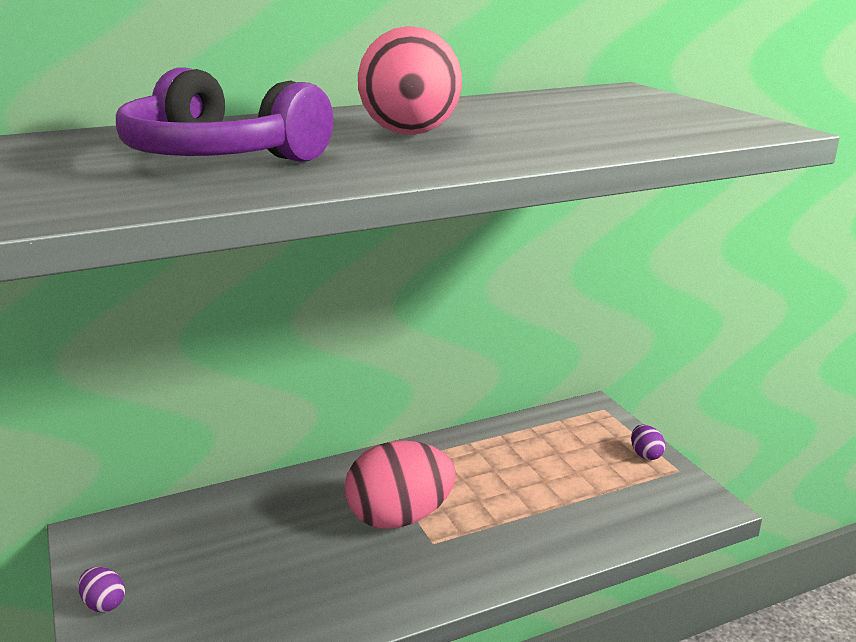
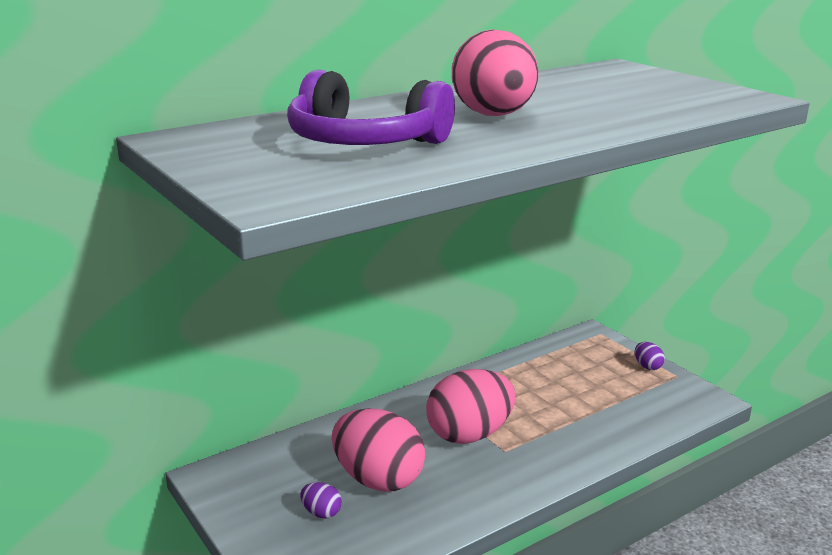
camera: 10 degrees left, 0 degrees up
purple egg [78,567,125,612] -> purple egg moved to [300,482,342,519]
none -> pink egg [332,408,425,492]

